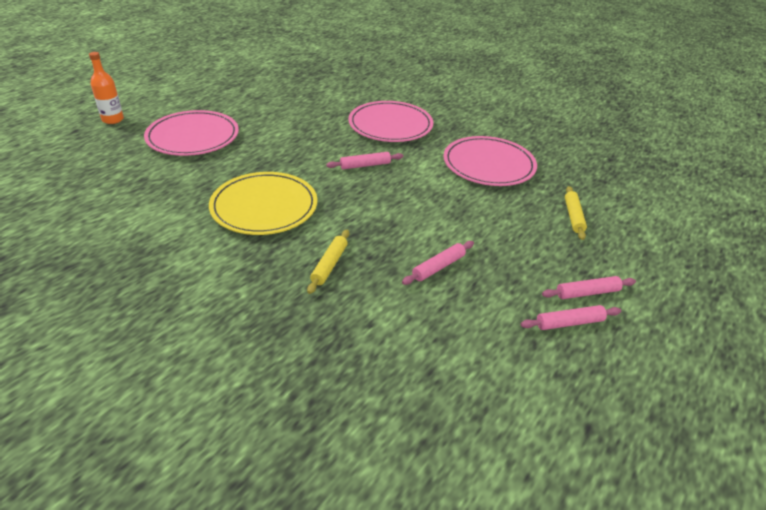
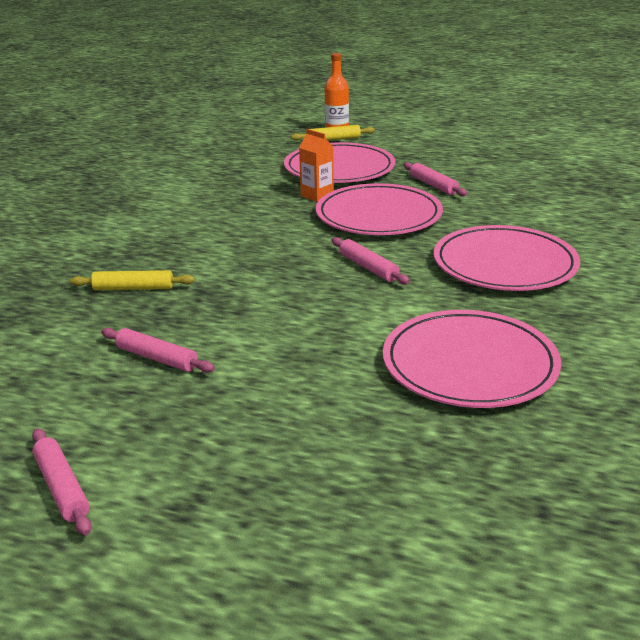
camera: 75 degrees right, 10 degrees down
yellow plate [209,172,317,235] -> none
pink rolling pin [542,276,636,299] -> pink rolling pin moved to [404,162,467,196]
yellow rolling pin [565,186,587,240] -> yellow rolling pin moved to [291,125,375,141]
none -> orange carton [299,129,334,202]
none -> pink plate [316,183,443,235]

